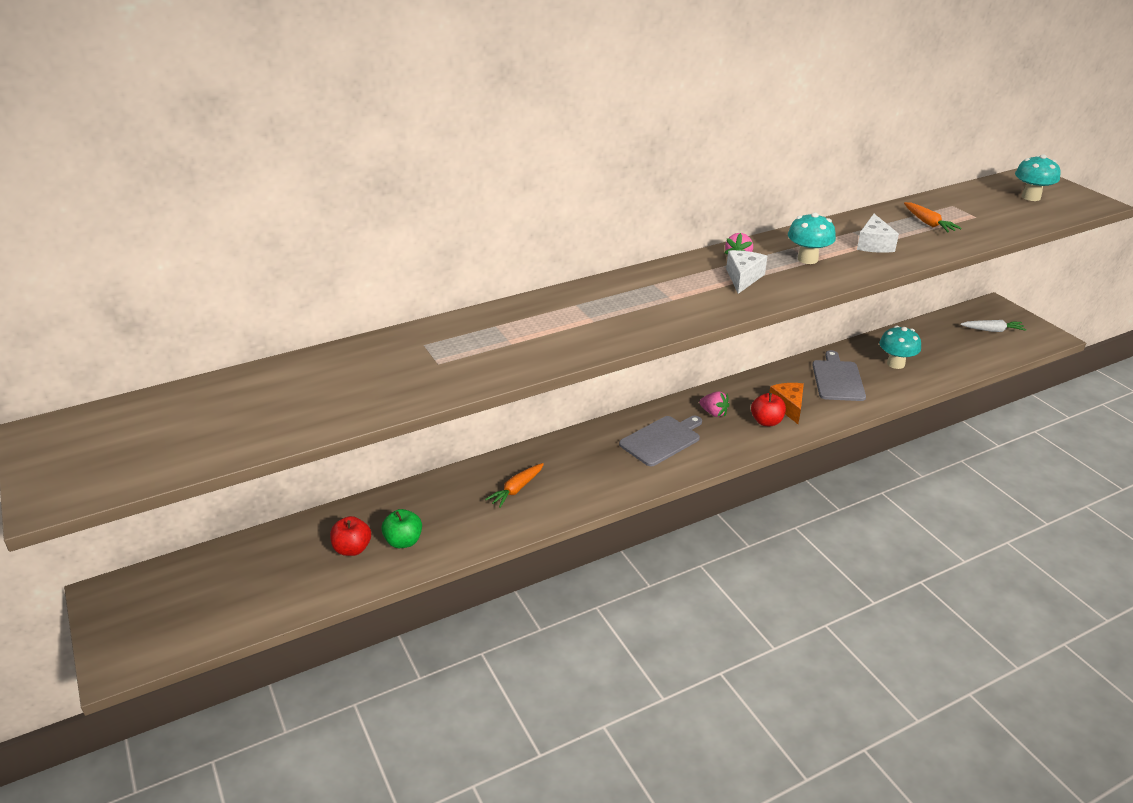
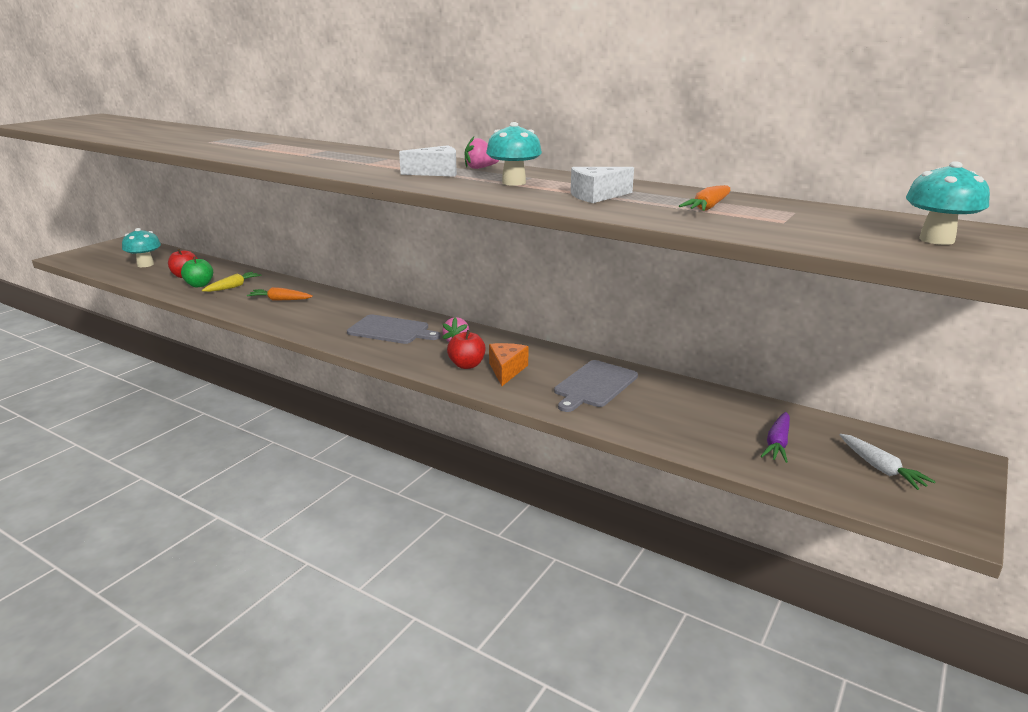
camera: 60 degrees right, 10 degrees down
orange cheese [769,383,804,424] -> orange cheese turned 45 degrees counterclockwise [489,343,528,386]
grey cutting board [812,350,866,401] -> grey cutting board turned 150 degrees clockwise [554,360,638,412]
turquoise mushroom [879,326,921,369] -> turquoise mushroom moved to [122,228,161,267]
none -> yellow carrot [202,272,262,292]
none -> purple carrot [761,412,790,463]

